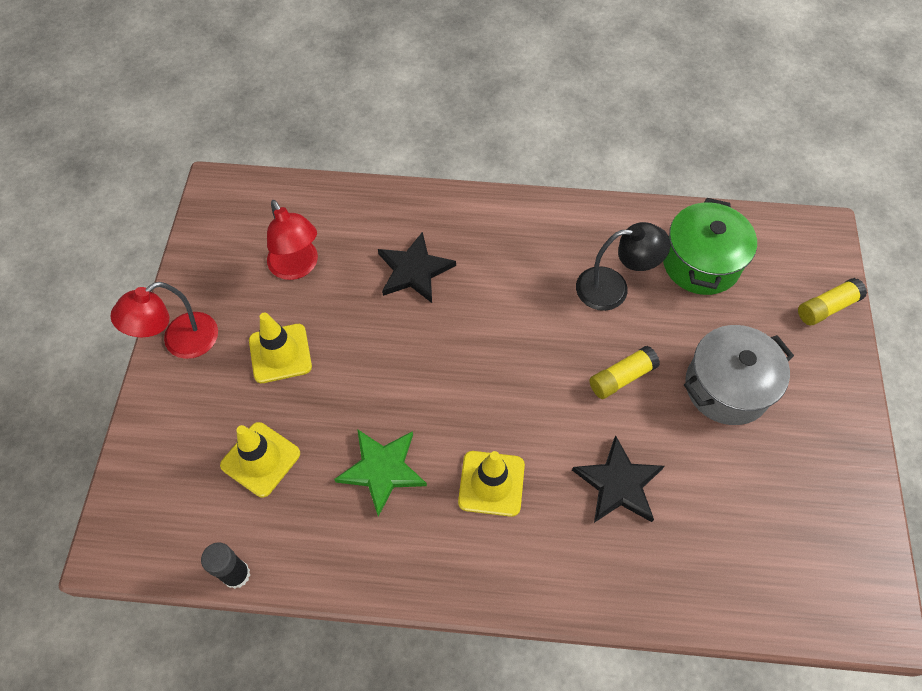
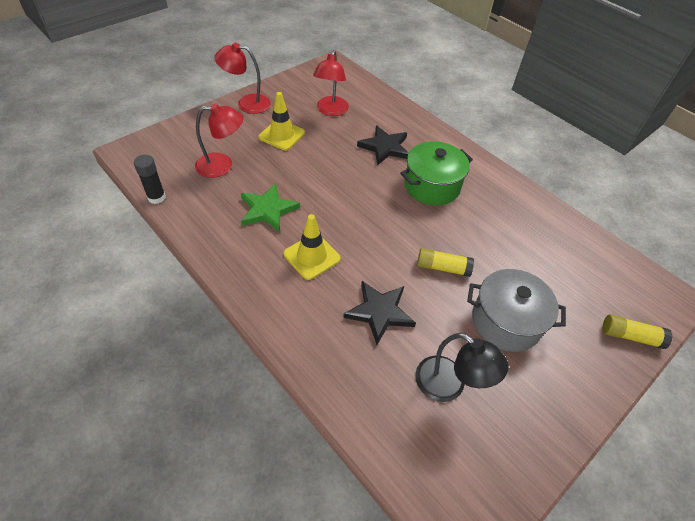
camera: 40 degrees right, 10 degrees down
yellow traffic cone [220,422,300,497] -> red lamp [195,103,243,178]
black lamp [576,222,671,311] -> black lamp moved to [415,333,509,402]
green pot [663,198,757,295] -> green pot moved to [400,141,473,205]

